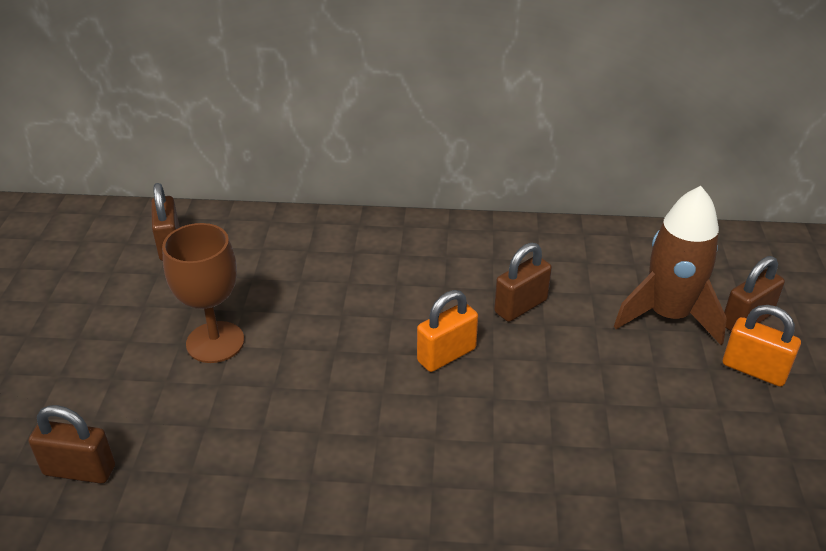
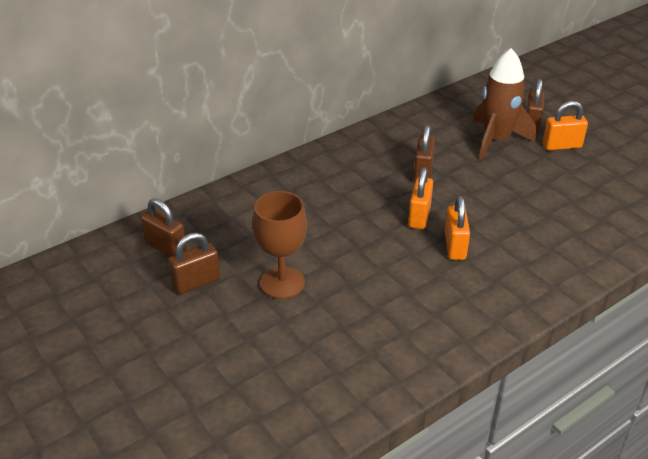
camera: 40 degrees left, 0 degrees up
brown padlock [28,405,115,484] -> brown padlock moved to [168,233,220,294]
none -> orange padlock [445,196,470,260]

